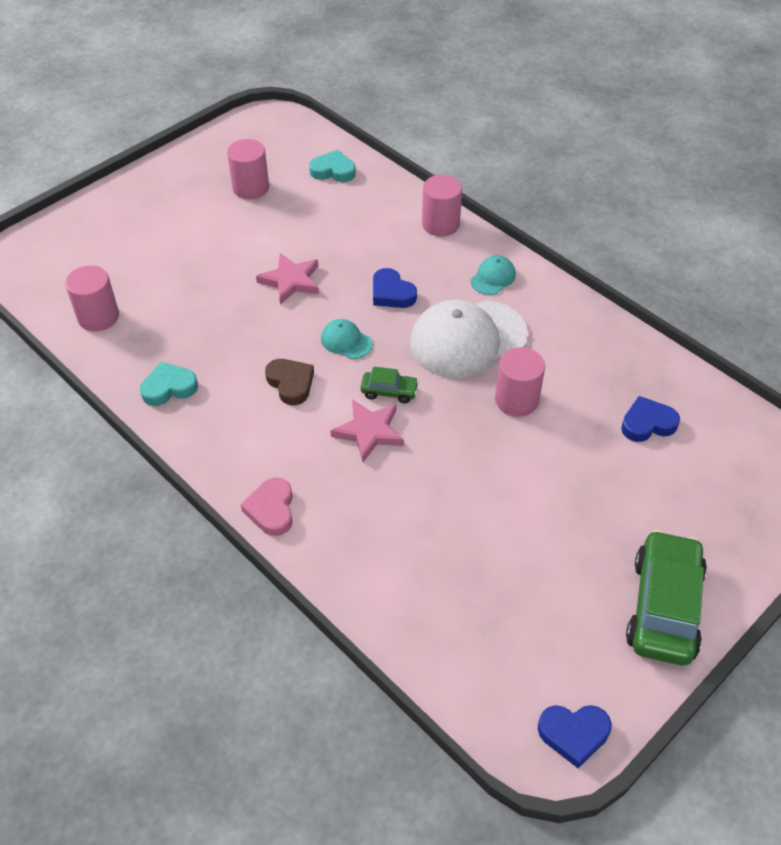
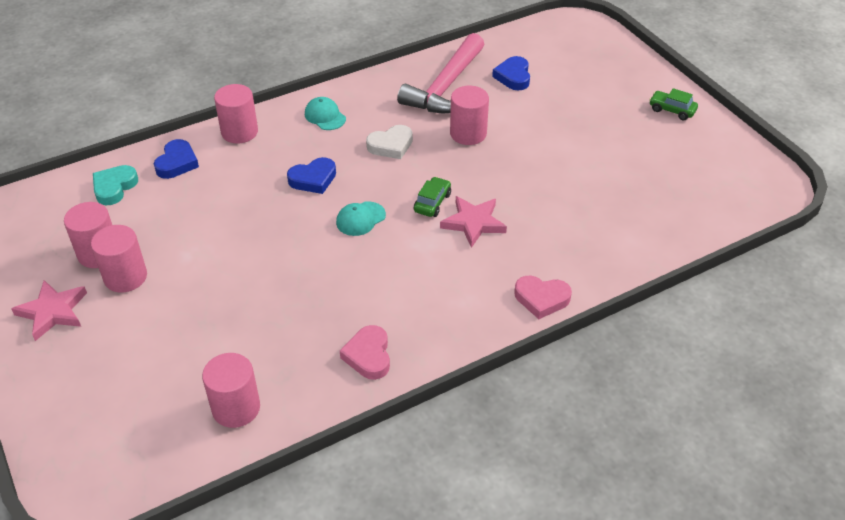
camera: 75 degrees left, 5 degrees down
turquoise heart [140,362,198,406] -> pink heart [340,325,390,380]
pink star [256,253,319,305] -> pink star moved to [11,280,87,341]
brown heart [265,359,314,405] -> none
white cap [410,300,528,378] -> white heart [366,125,413,159]
blue heart [538,705,612,768] -> blue heart moved to [154,139,199,179]
green car [626,530,707,665] -> green car [649,88,698,120], size x0.48
none -> pink cylinder [91,225,147,293]
none -> pink hammer [397,33,484,113]

